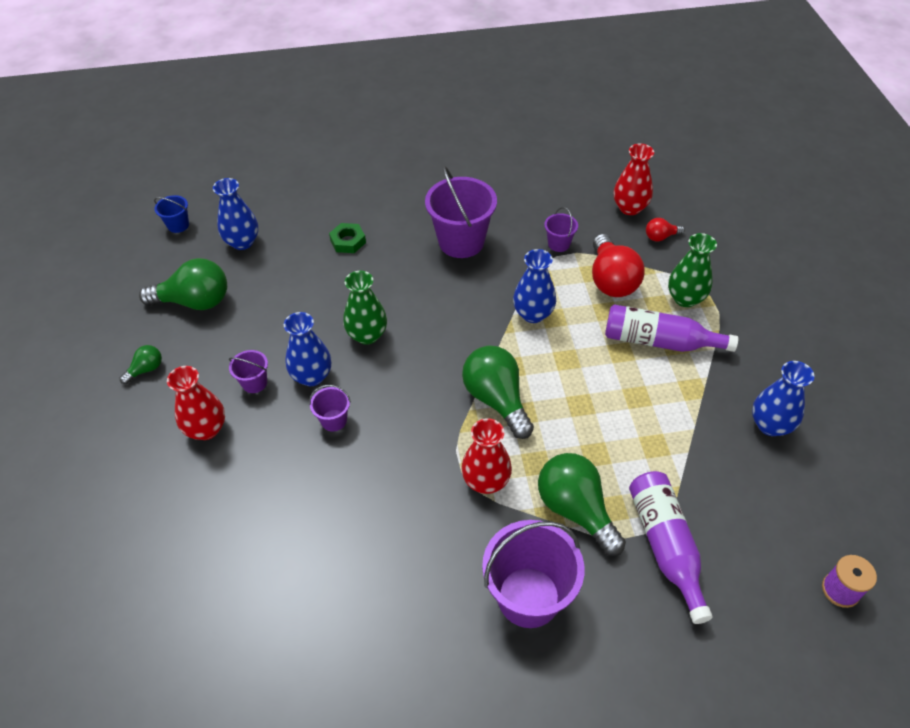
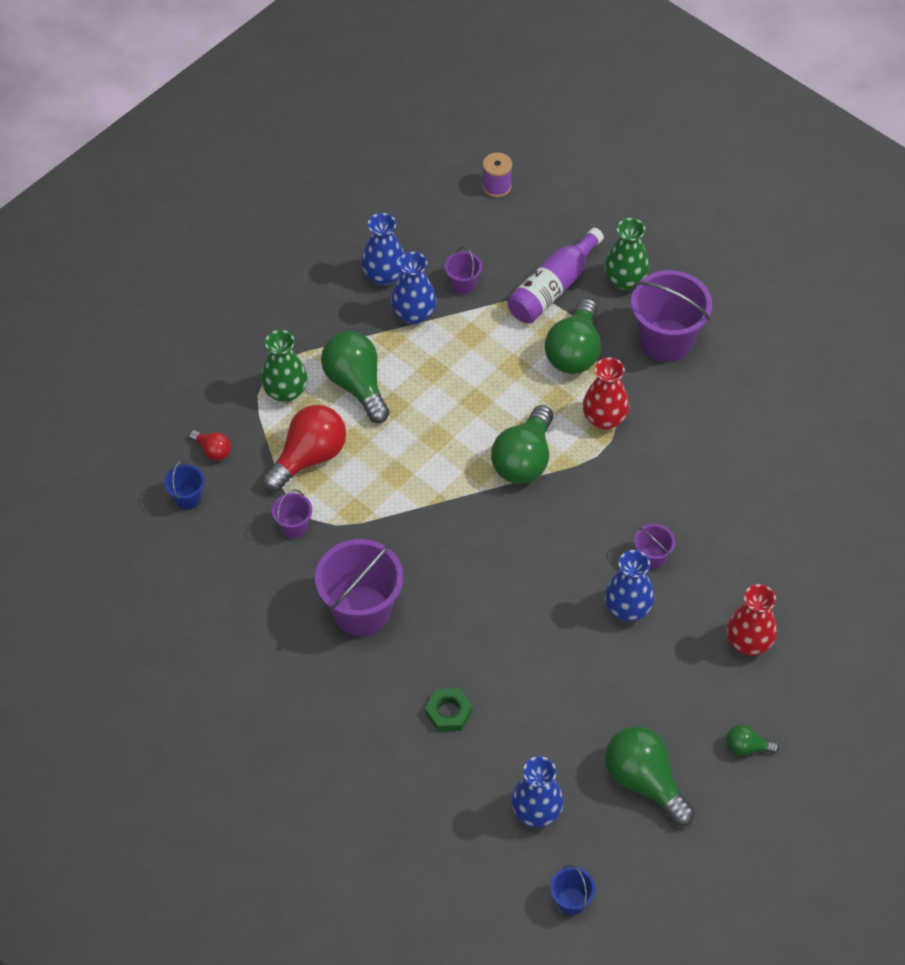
camera: 130 degrees left, 5 degrees up
purple bucket [229,350,268,393] -> purple bucket moved to [445,246,482,294]
green vase [343,271,387,345] -> green vase moved to [605,218,649,291]
blue vase [513,249,556,323] -> blue vase moved to [391,252,436,325]
purple bottle [605,305,738,352] -> green light bulb [321,331,390,423]
red vase [614,144,654,215] -> blue bucket [164,461,205,509]

